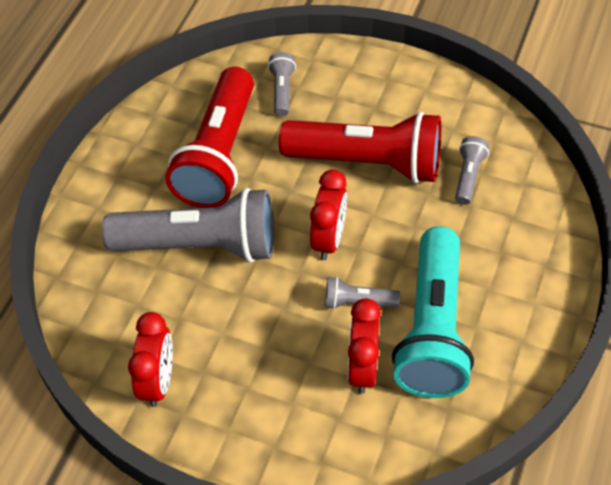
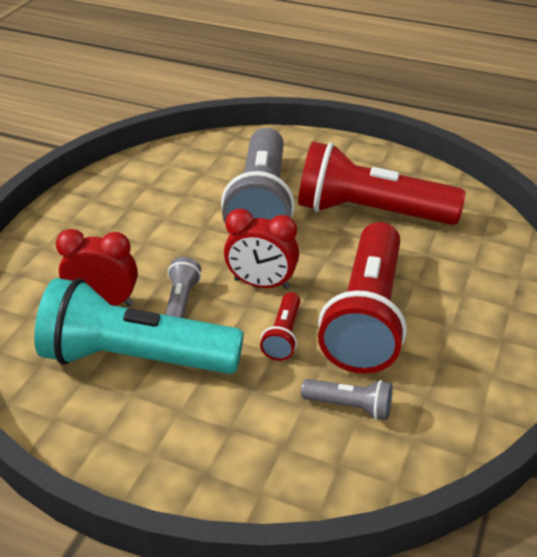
camera: 90 degrees right, 15 degrees down
red clock [128,312,173,407] -> none
grey flashlight [268,52,296,116] -> none
none -> red flashlight [260,292,301,361]

